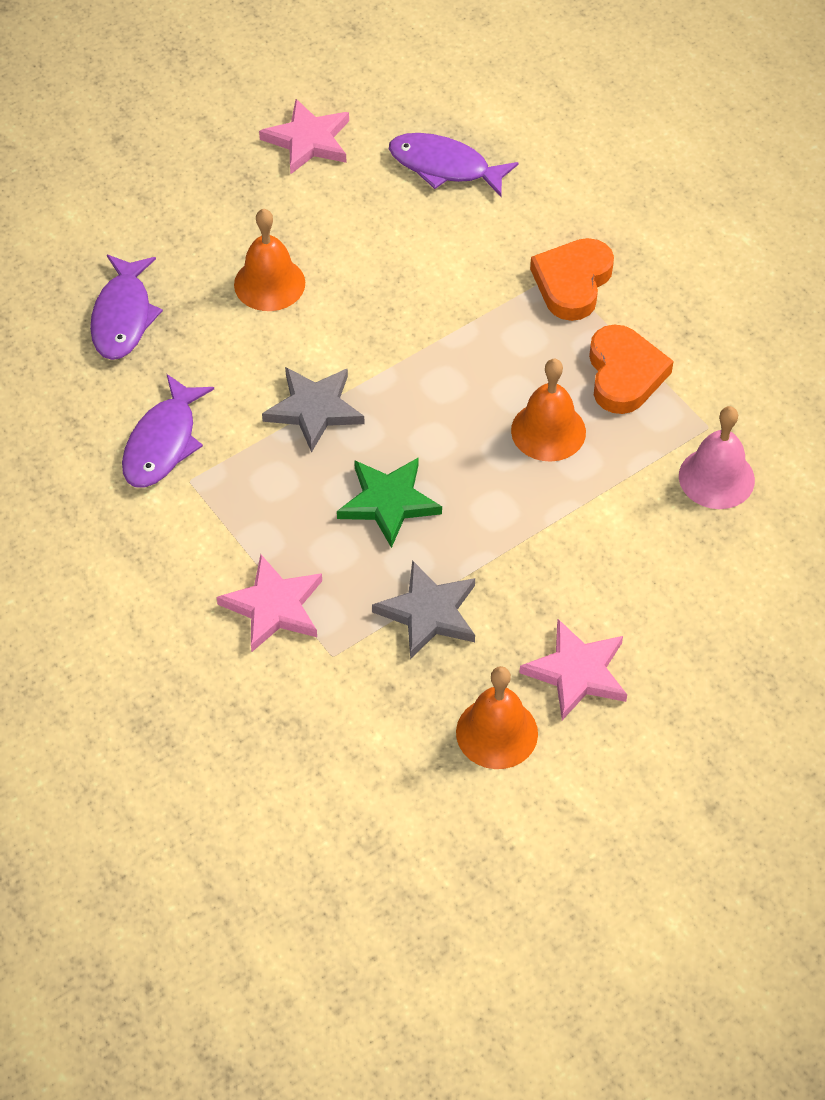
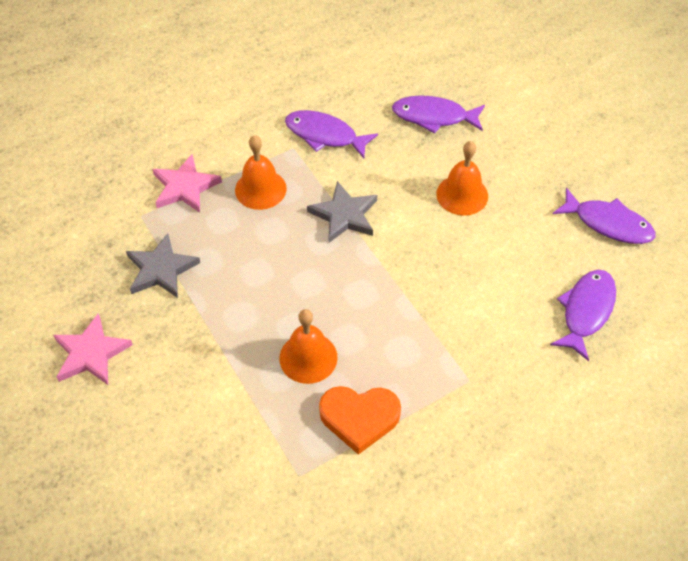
camera: 95 degrees right, 0 degrees up
pink star [259,99,349,175] -> purple fish [553,188,656,244]
green star [337,457,442,548] -> none
orange bell [456,666,538,769] -> orange bell moved to [235,135,287,210]
orange heart [530,238,614,321] -> none
pink bell [679,406,755,509] -> none

